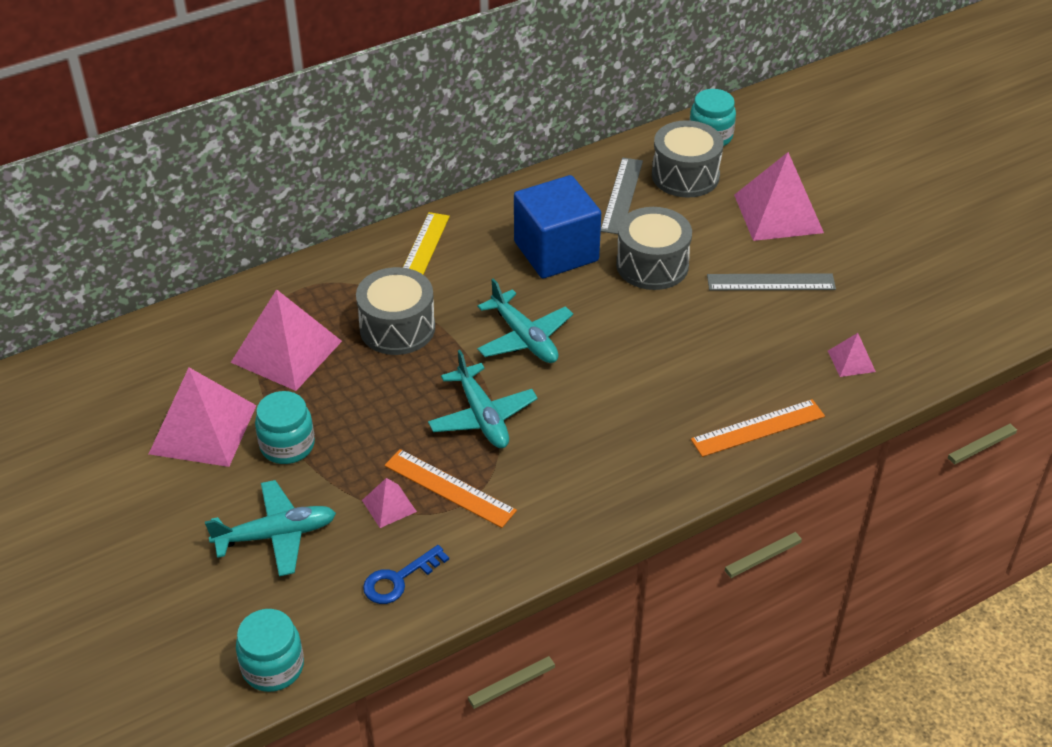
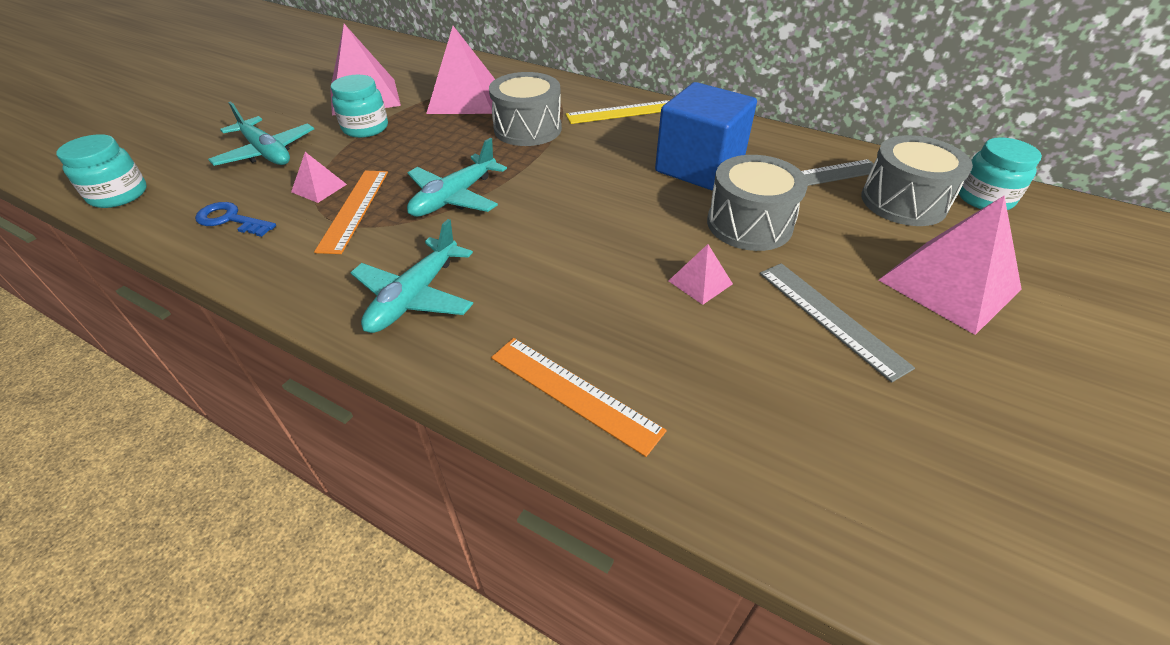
camera: 60 degrees right, 0 degrees up
turquoise plane [477,278,573,363] -> turquoise plane moved to [350,219,473,333]
pink pyramid [828,333,876,377] -> pink pyramid moved to [669,244,733,305]

